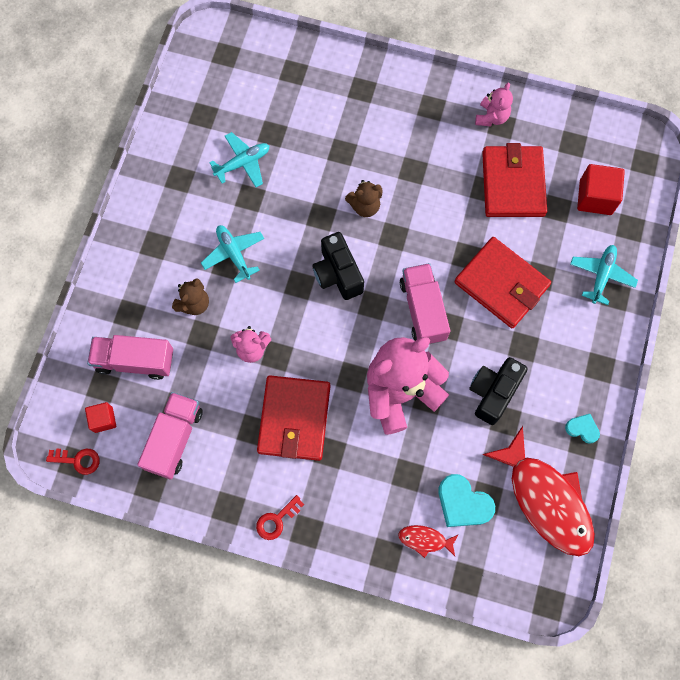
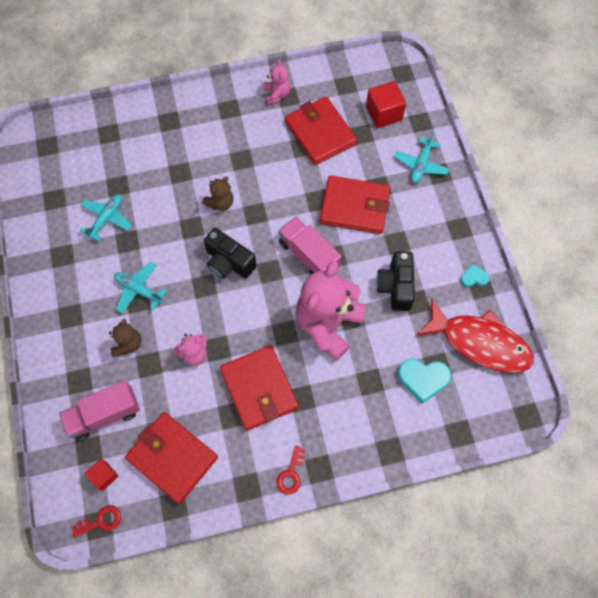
camera: 30 degrees left, 5 degrees down
pink truck [137,392,203,480] -> red wallet [125,412,218,504]
red fish [398,525,459,558] -> none
turquoise plane [570,245,638,305] -> turquoise plane turned 150 degrees counterclockwise [394,132,450,183]

